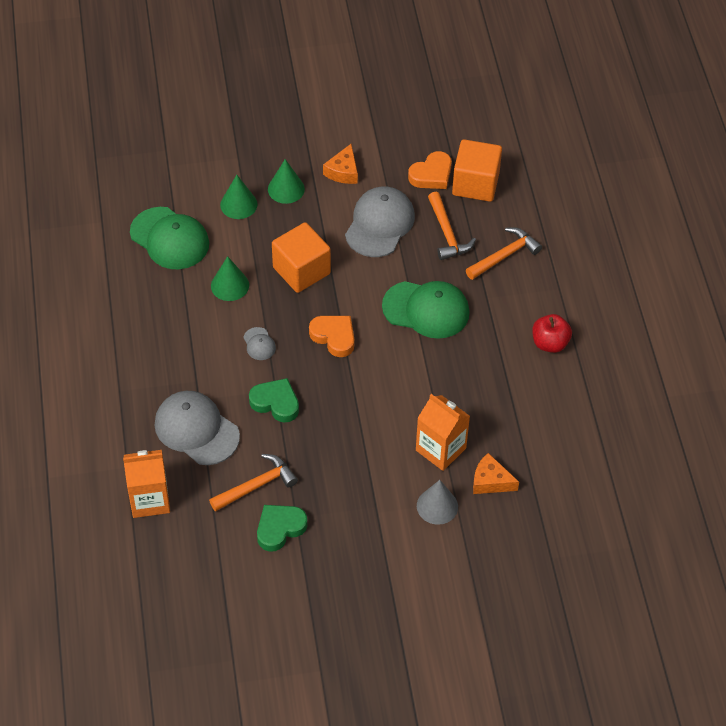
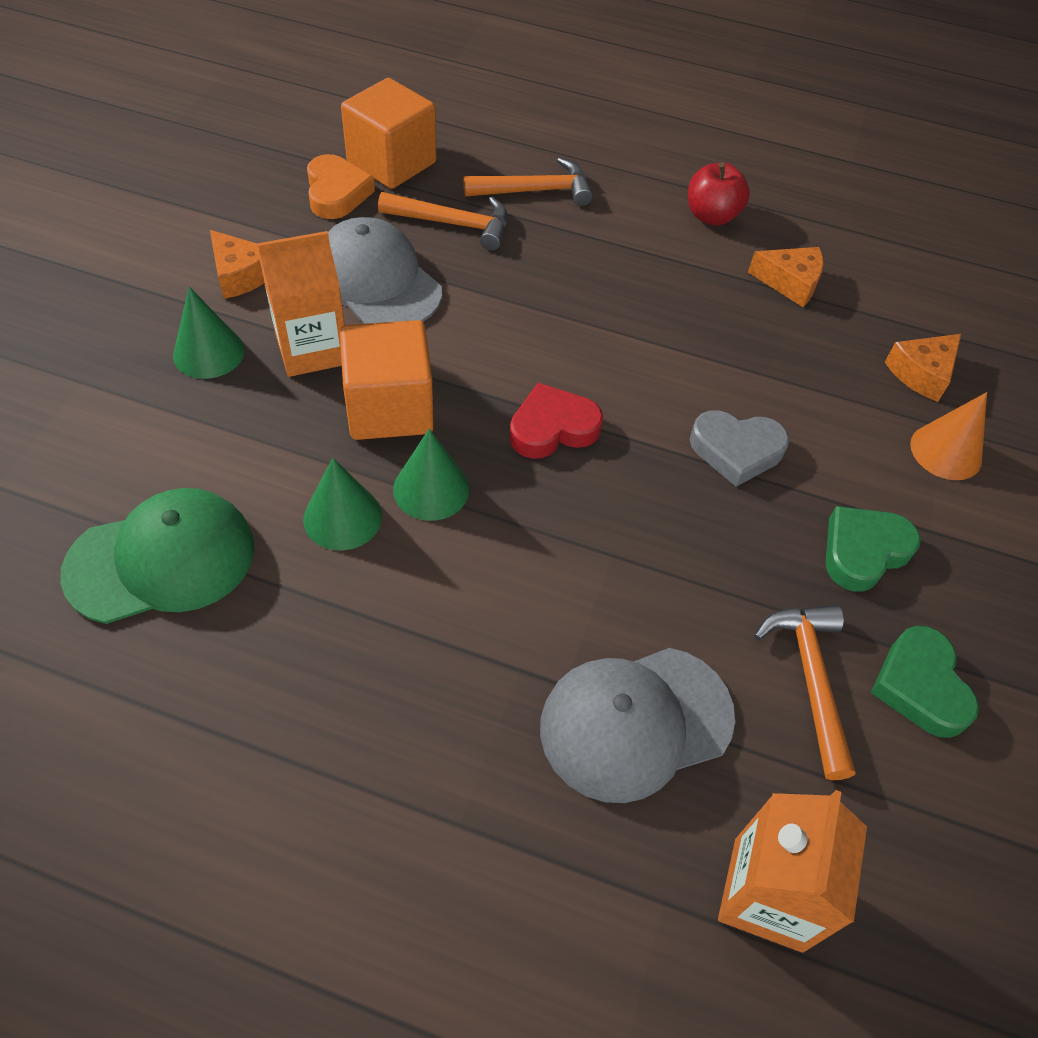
camera: 65 degrees left, 0 degrees up
green cone [220,175,258,219] -> green cone moved to [393,429,469,521]
grey cap [243,327,276,360] -> none
green heart [249,378,299,423] -> green heart moved to [825,506,921,592]
orange heart [309,316,354,357] -> red heart [509,383,603,459]
green cap [382,281,470,339] -> none
orange carton [416,394,470,471] -> orange carton moved to [258,231,345,377]
grey cone [417,480,458,525] -> orange cone [910,392,987,480]
orange hammer [466,227,542,280] -> orange hammer turned 90 degrees clockwise [463,157,593,206]
none -> grey heart [690,410,789,487]
none -> orange cheese [748,247,824,307]

